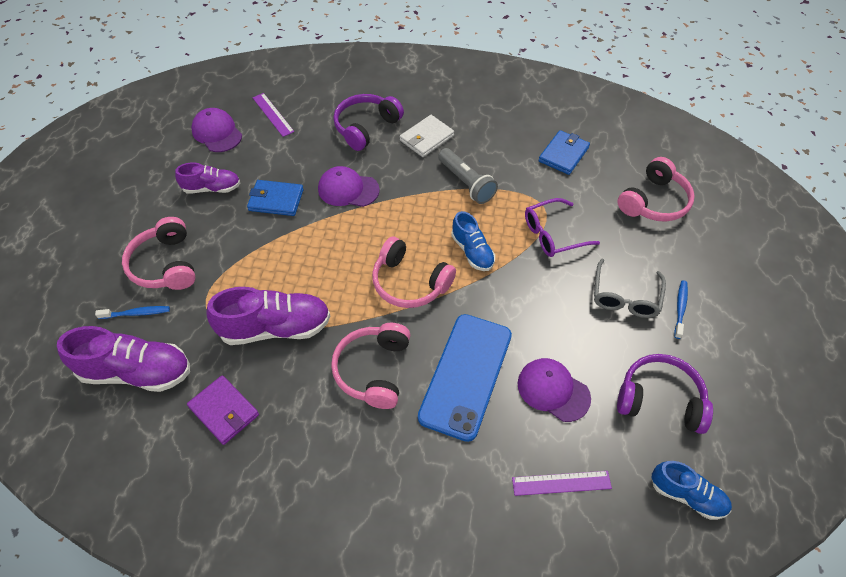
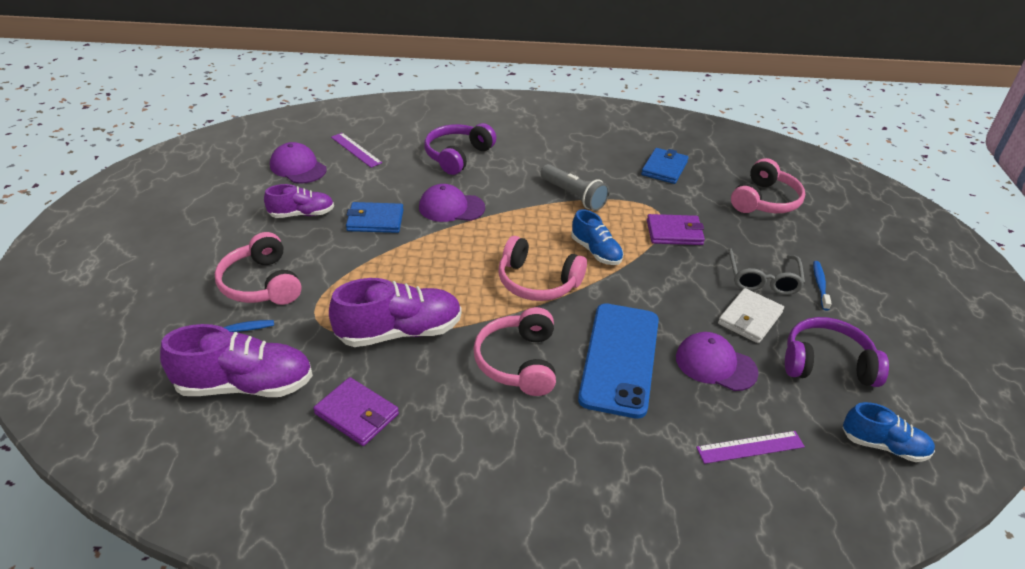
camera: 10 degrees left, 15 degrees down
white wallet [400,115,454,157] -> white wallet moved to [718,288,784,343]
purple glasses [525,198,600,257] -> purple wallet [647,214,705,245]

